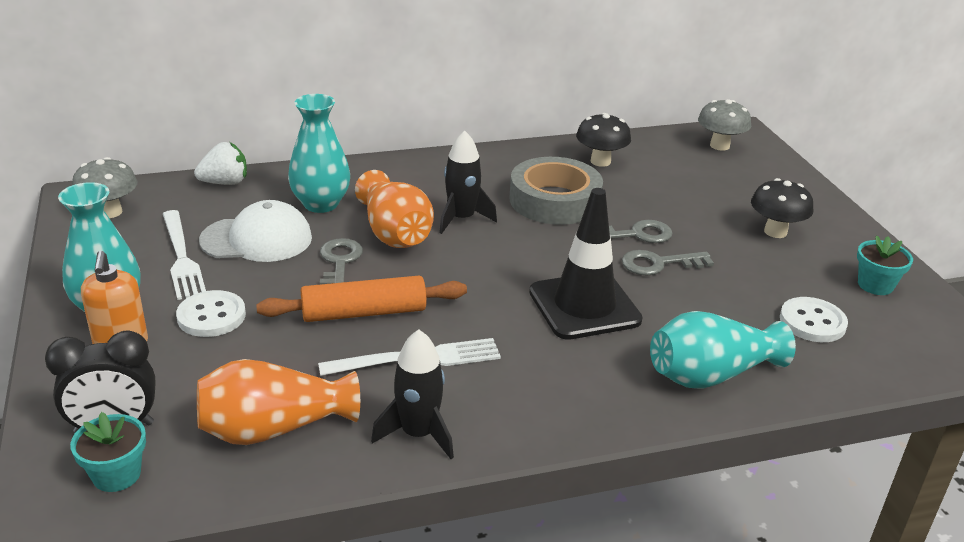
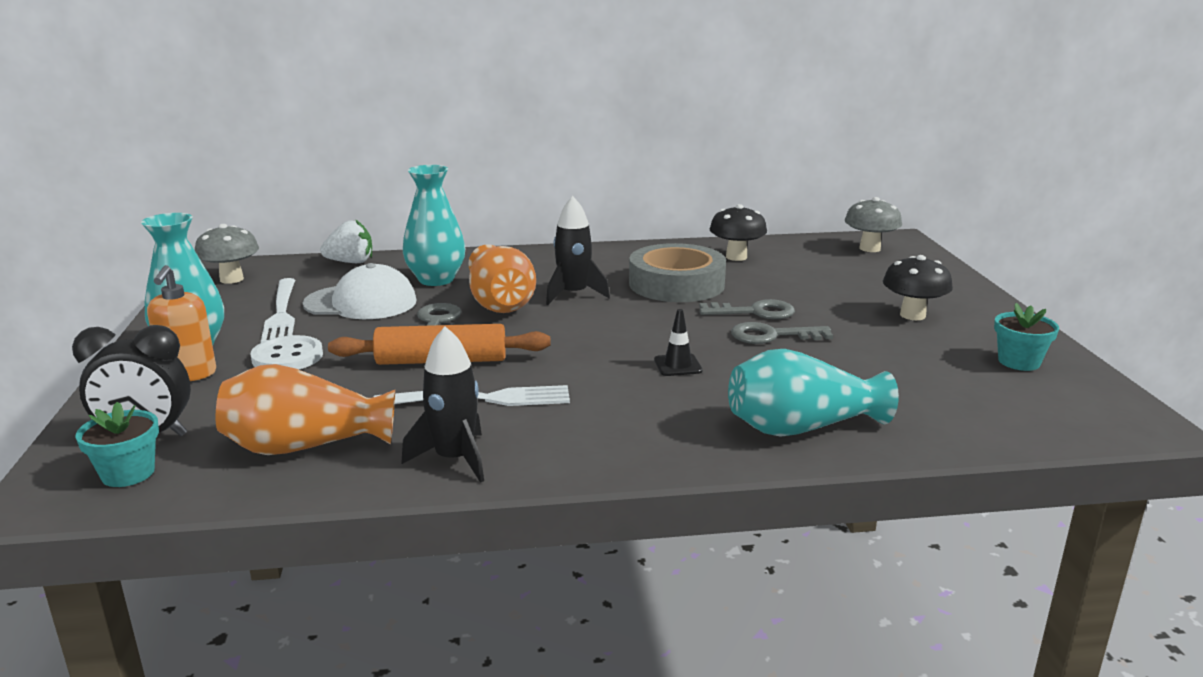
camera: 10 degrees right, 10 degrees down
black traffic cone [529,188,643,340] -> black traffic cone [654,309,703,376], size x0.42
white button [780,297,848,342] -> none

